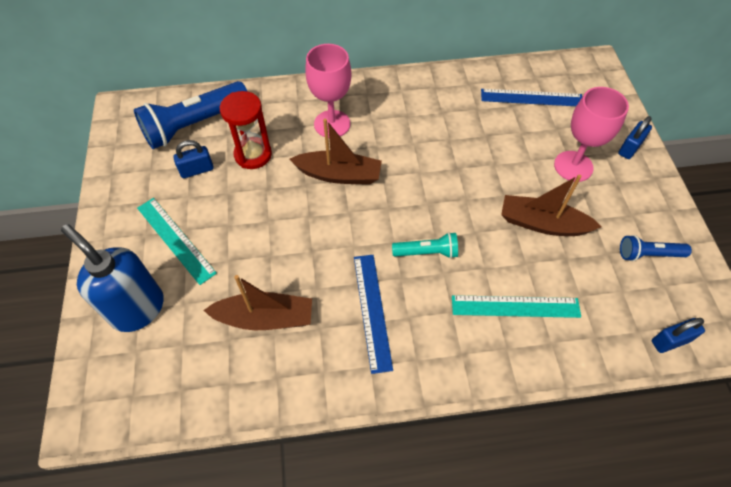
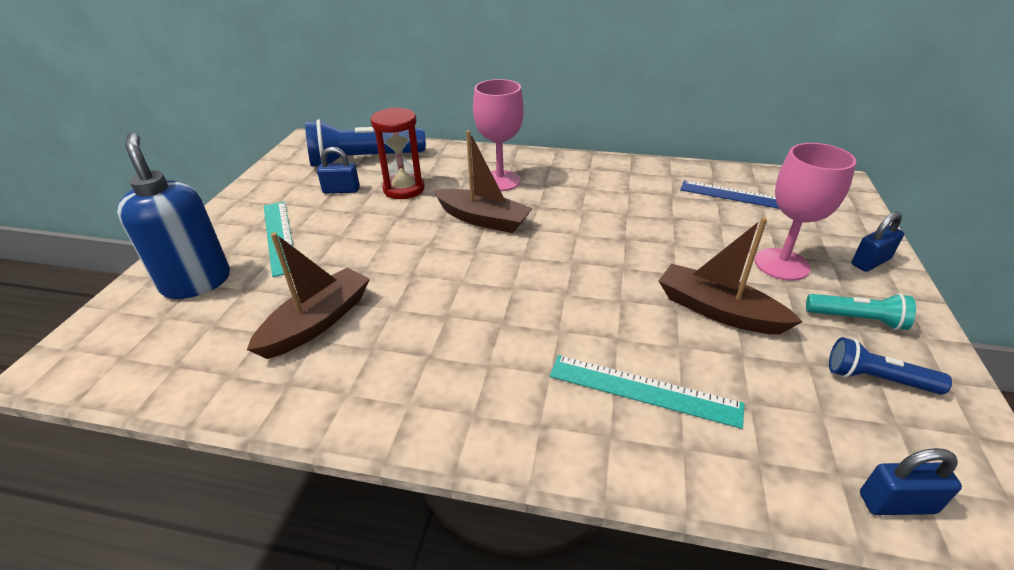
camera: 20 degrees right, 20 degrees down
brown boat [204,275,312,330] -> brown boat turned 75 degrees counterclockwise [247,232,370,359]
blue ruler [354,255,393,374] -> none
turquoise flashlight [392,232,458,258] -> turquoise flashlight moved to [806,293,916,330]

